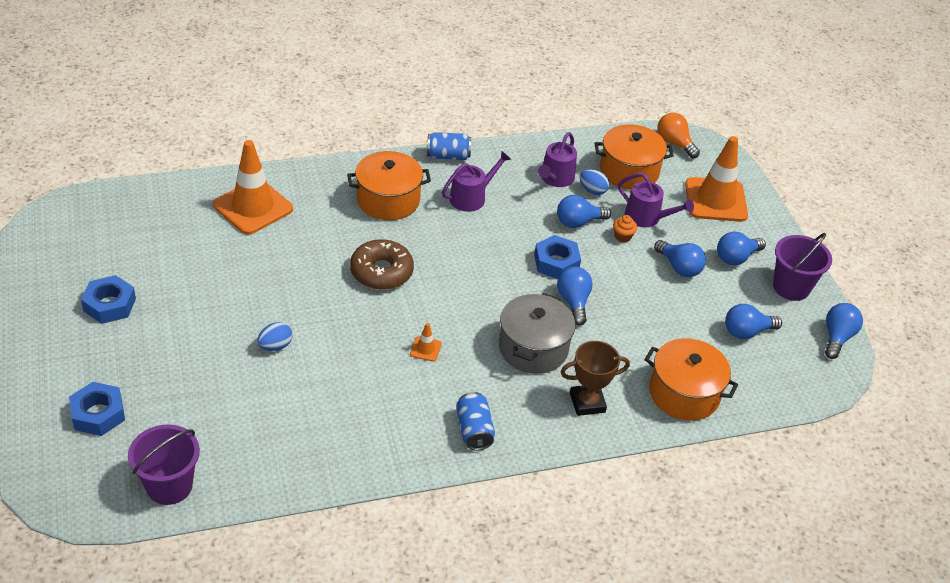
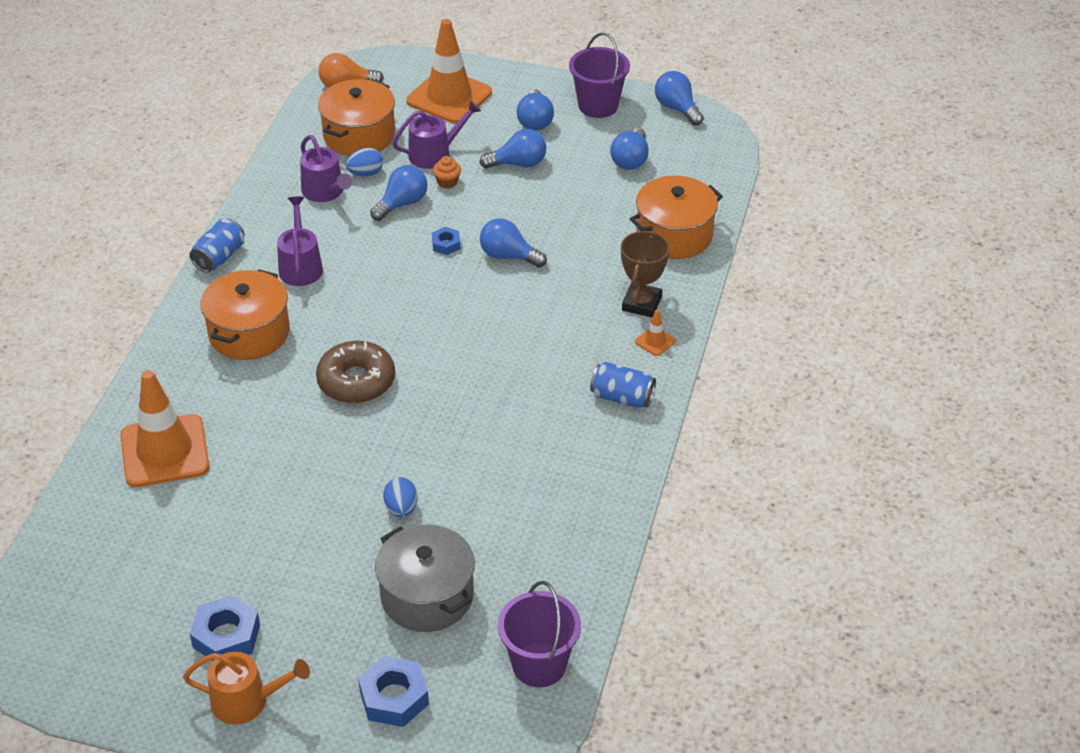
camera: 55 degrees left, 0 degrees up
orange traffic cone [410,323,442,362] -> orange traffic cone moved to [635,310,676,356]
grey pot [499,293,575,374] -> grey pot moved to [375,525,475,632]
blue nut [534,235,581,279] -> blue nut [432,227,461,255], size x0.56
blue light bulb [557,195,611,228] -> blue light bulb turned 150 degrees counterclockwise [370,165,428,221]
none -> orange watering can [183,652,310,724]

